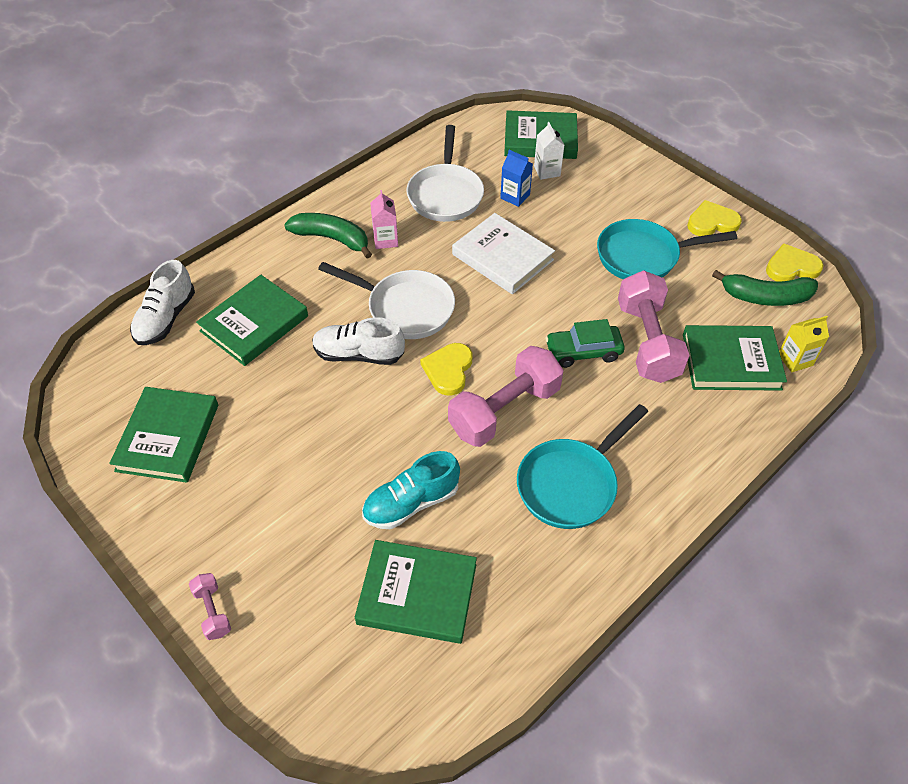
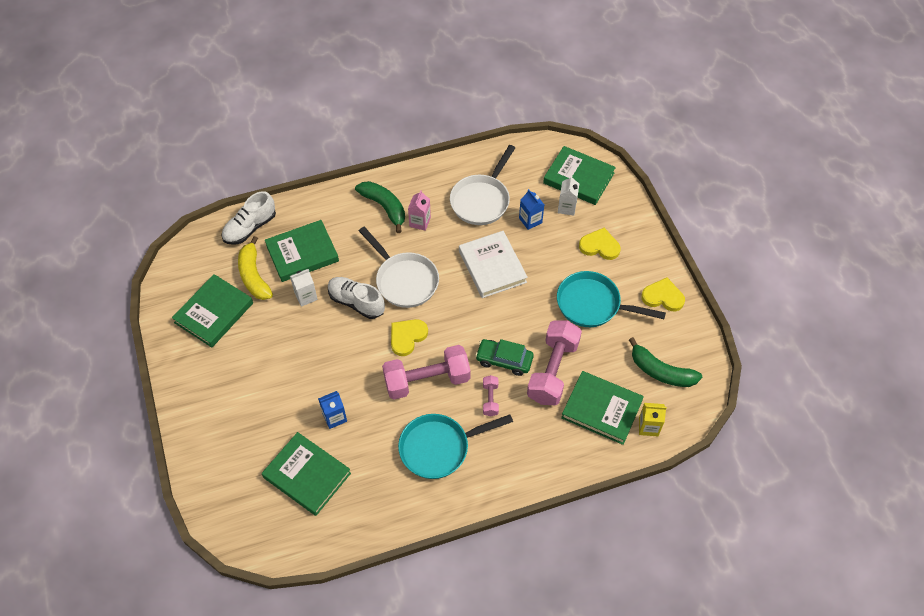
camera: 25 degrees right, 5 degrees up
pink dumbbell [189,573,231,640] -> pink dumbbell moved to [483,375,499,416]
turquoise shoe [362,451,460,529] -> blue carton [318,391,347,429]
yellow heart [766,243,824,281] -> yellow heart moved to [579,228,621,260]
none -> yellow banana [238,236,273,300]
none -> white carton [290,269,318,307]

